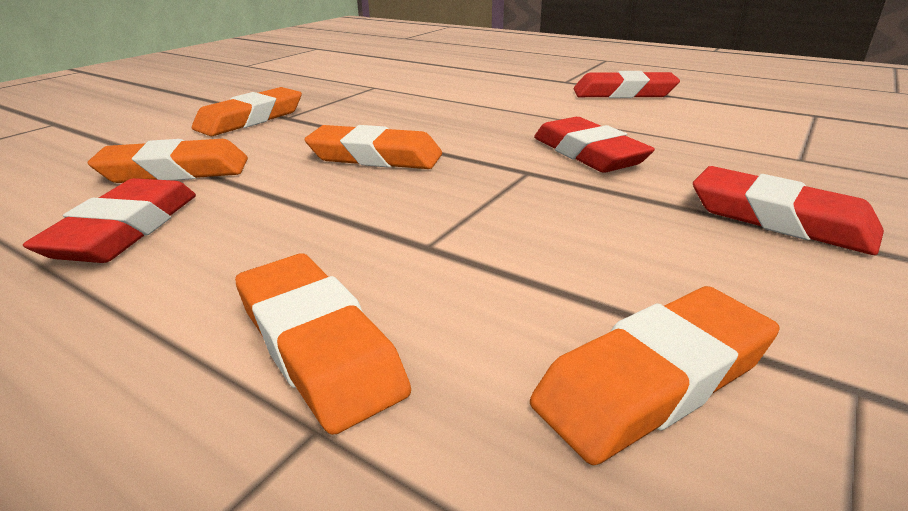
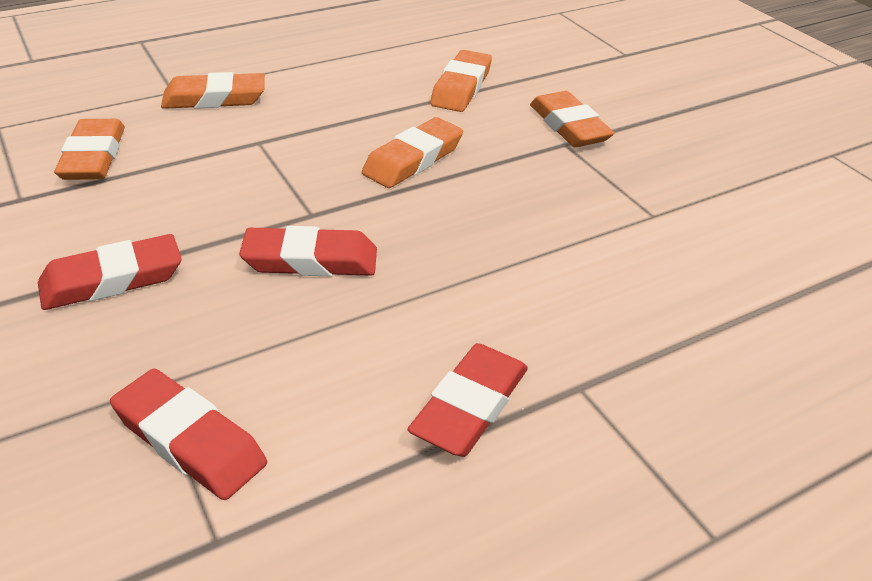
camera: 115 degrees right, 10 degrees up
red eraser [23,178,196,263] -> red eraser moved to [110,369,267,500]

